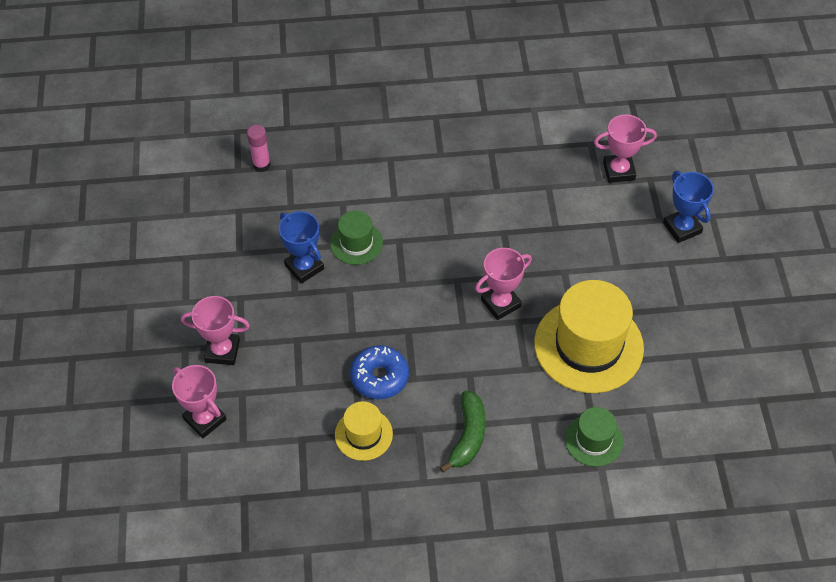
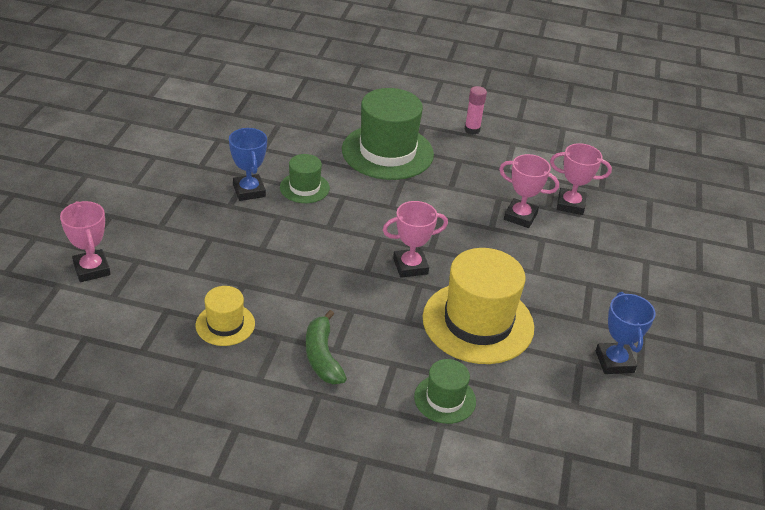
camera: 15 degrees right, 15 degrees down
pink trophy [181,296,250,365] -> pink trophy moved to [499,154,559,228]
pink glue stick [247,125,271,172] -> pink glue stick moved to [464,86,487,135]
blue donut [350,345,409,399] -> none
green banana [440,391,486,473] -> green banana turned 135 degrees clockwise [306,310,347,384]
blue trophy [663,171,714,243] -> blue trophy moved to [596,292,656,374]
none -> green hat [342,88,434,180]

